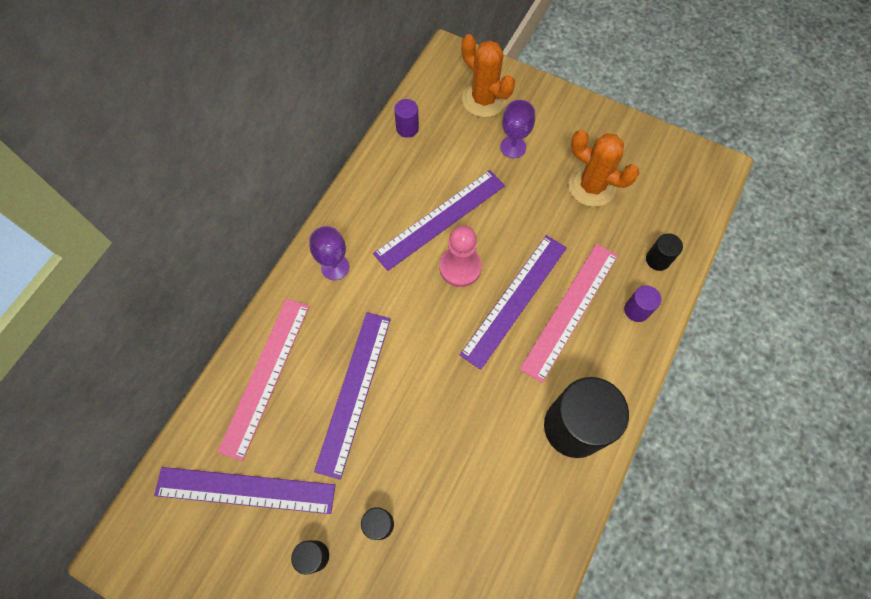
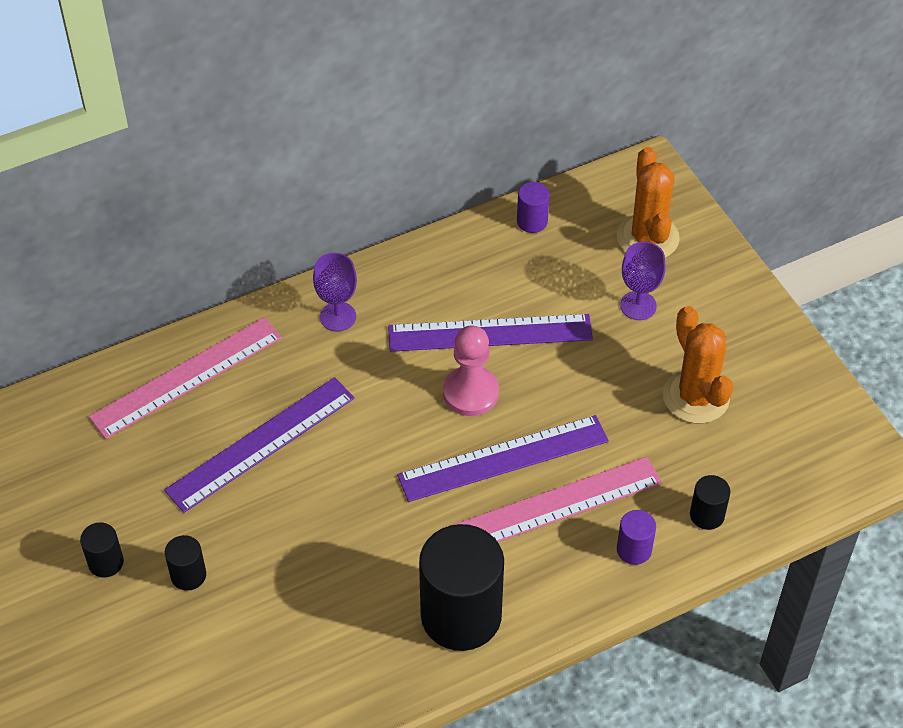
camera: 35 degrees right, 15 degrees down
purple ruler [154,467,335,514] -> none

